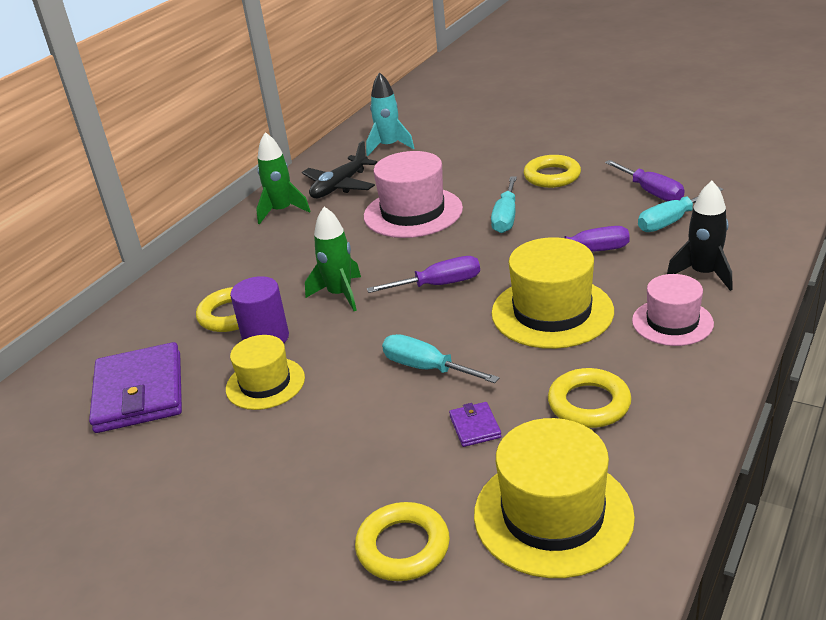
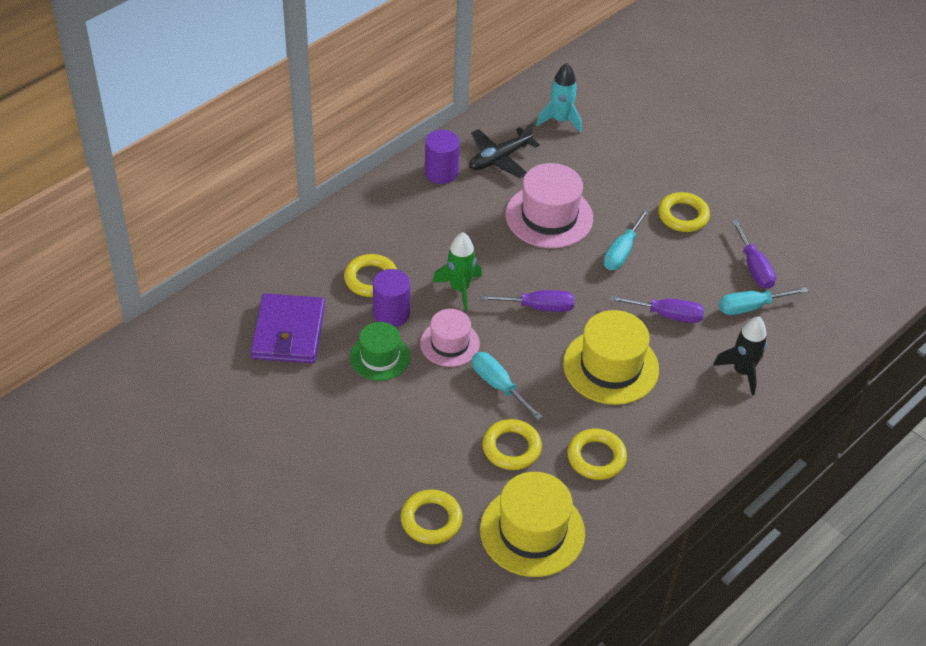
camera: 10 degrees right, 15 degrees up
yellow hat [226,335,305,410] -> green hat [350,322,410,381]
green rocket [256,132,311,224] -> purple cylinder [425,130,460,184]
purple wallet [449,402,502,447] -> yellow ring [482,419,542,470]
pink hat [632,274,714,346] -> pink hat moved to [420,309,480,367]

